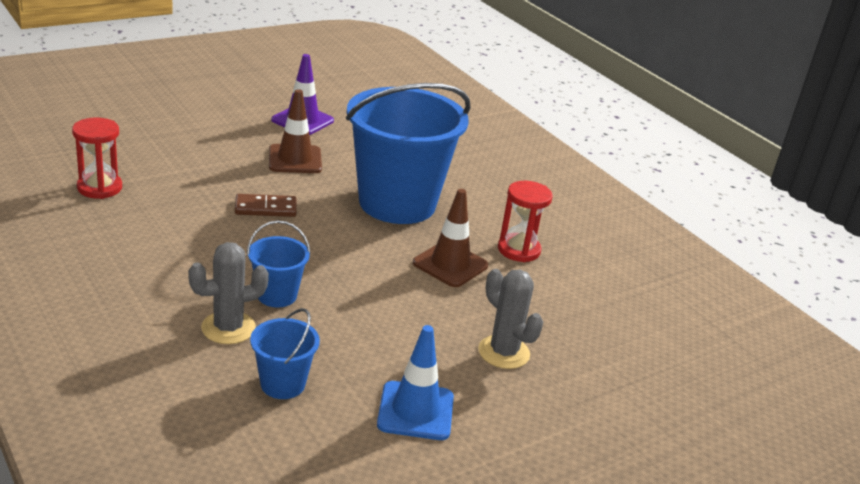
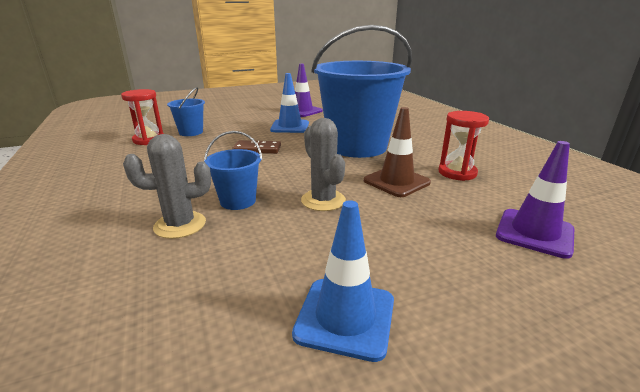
camera: 15 degrees right, 5 degrees down
blue bucket [250,308,320,399] -> blue bucket moved to [167,87,205,136]
brown traffic cone [269,89,322,173] -> blue traffic cone [270,73,309,133]
grey cactus [478,269,543,369] -> grey cactus moved to [301,118,346,211]
none -> purple traffic cone [496,141,574,259]

